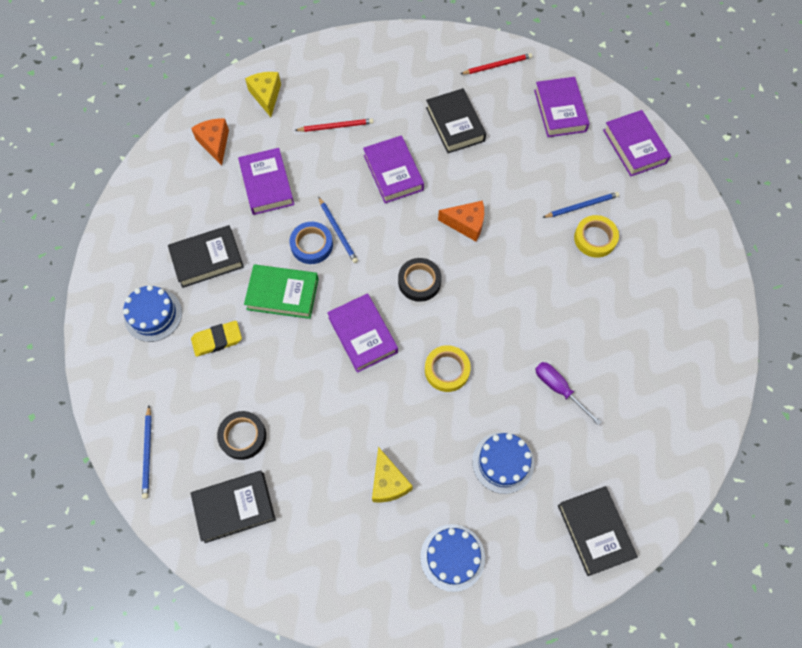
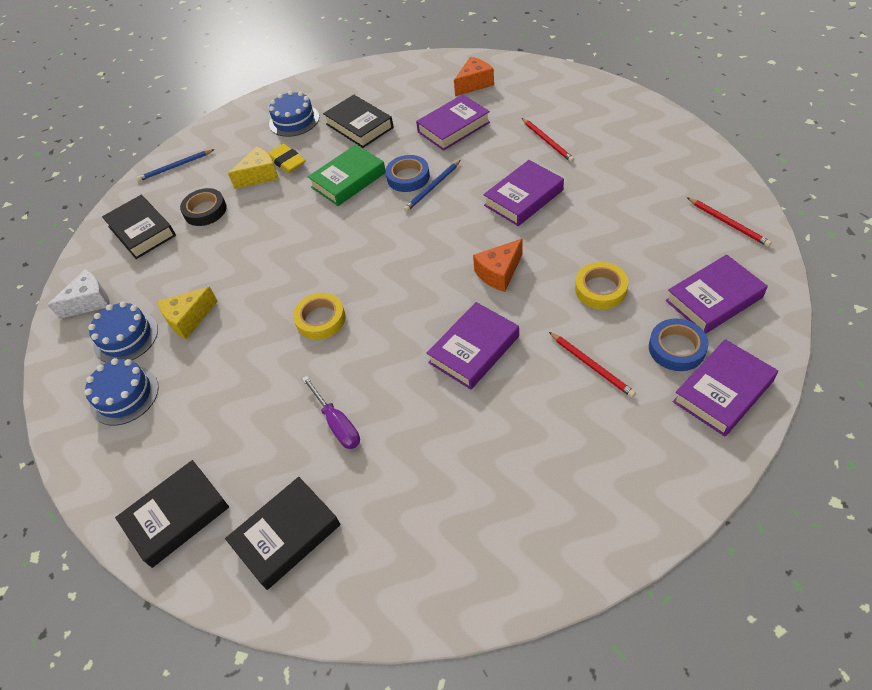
camera: 75 degrees right, 15 degrees down
green book [244,264,319,319] -> green book turned 60 degrees clockwise [308,144,386,206]
yellow cheese [245,72,281,117] -> yellow cheese moved to [228,146,279,189]
purple book [327,293,398,373] -> purple book moved to [427,302,519,390]
black tape [398,258,442,302] -> none
black book [426,88,486,153] -> black book moved to [225,477,341,590]
orange cheese [438,200,484,241] -> orange cheese turned 60 degrees clockwise [473,239,522,292]
blue cake [472,432,534,494] -> blue cake moved to [88,301,158,363]
purple screwdriver [535,362,602,426] -> purple screwdriver turned 120 degrees clockwise [302,376,360,449]
blue pencil [542,192,619,218] -> red pencil [549,332,636,398]
yellow tape [574,215,619,258] -> yellow tape moved to [575,262,628,309]
none -> white cheese [47,270,110,319]
none -> blue tape [649,318,709,371]

